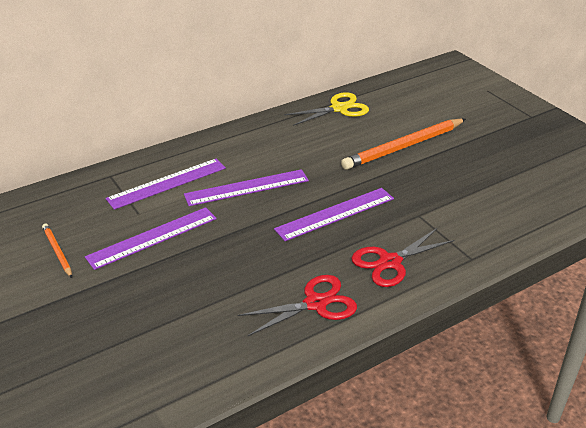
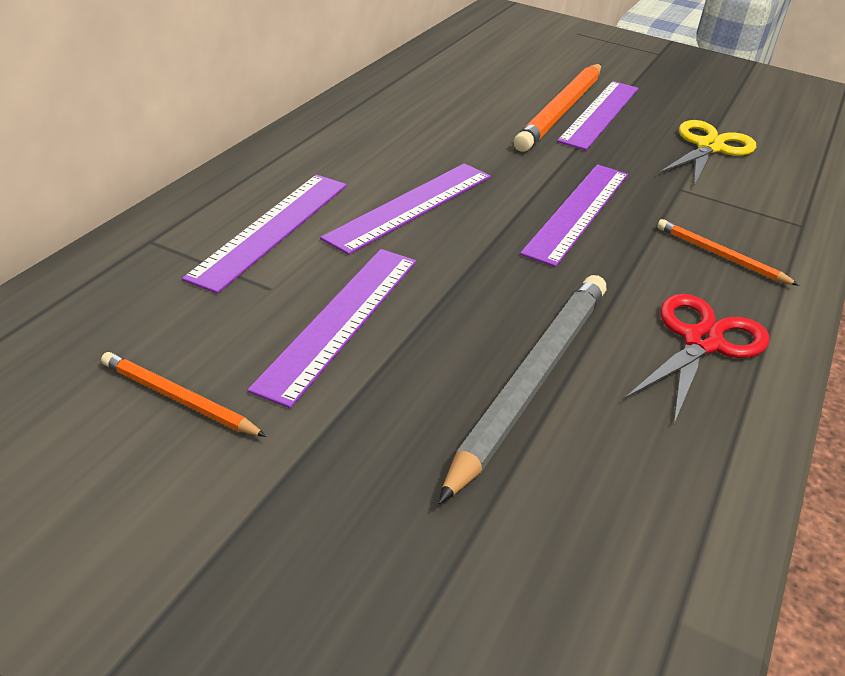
camera: 35 degrees left, 0 degrees up
yellow scissors [284,92,369,126] -> yellow scissors moved to [660,120,756,186]
red scissors [352,228,454,287] -> orange pencil [657,219,800,286]
none -> grey pencil [439,275,606,504]
none -> purple ruler [557,81,638,150]

